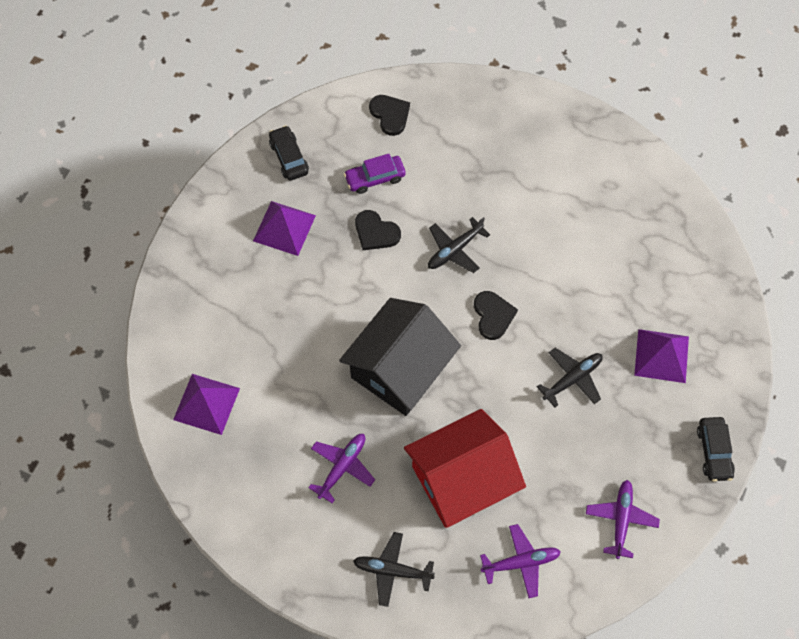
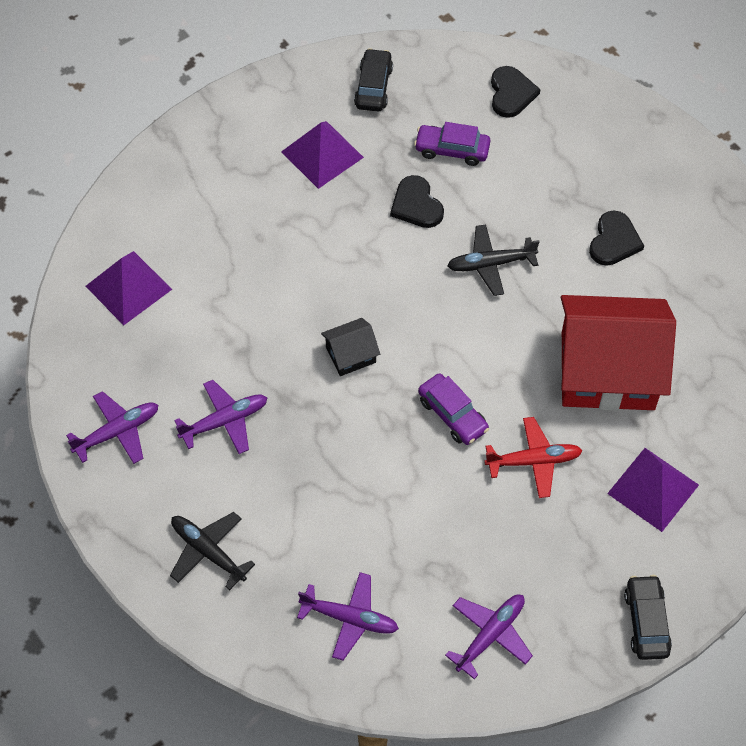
camera: 30 degrees right, 5 degrees down
black house [339,298,461,416] -> black house [321,318,380,376], size x0.43
red house [404,409,526,528] -> red house moved to [561,295,676,411]
black heart [474,291,518,340] -> black heart moved to [589,211,644,266]
black plane [537,348,603,407] -> red plane [484,417,582,498]
black car [697,417,735,482] -> black car turned 150 degrees clockwise [624,575,672,660]
none -> purple plane [66,391,159,464]
none -> purple car [418,373,489,445]

